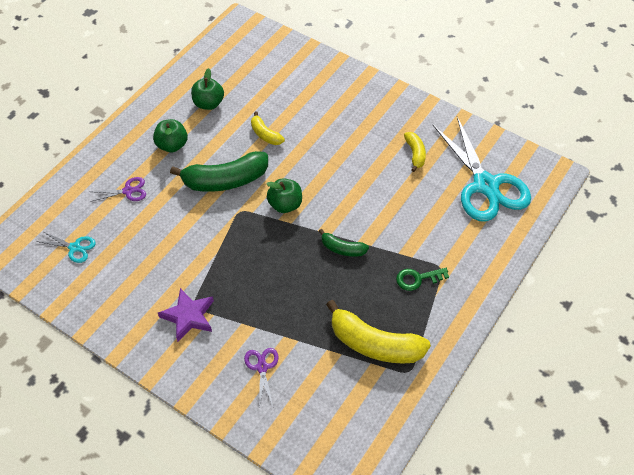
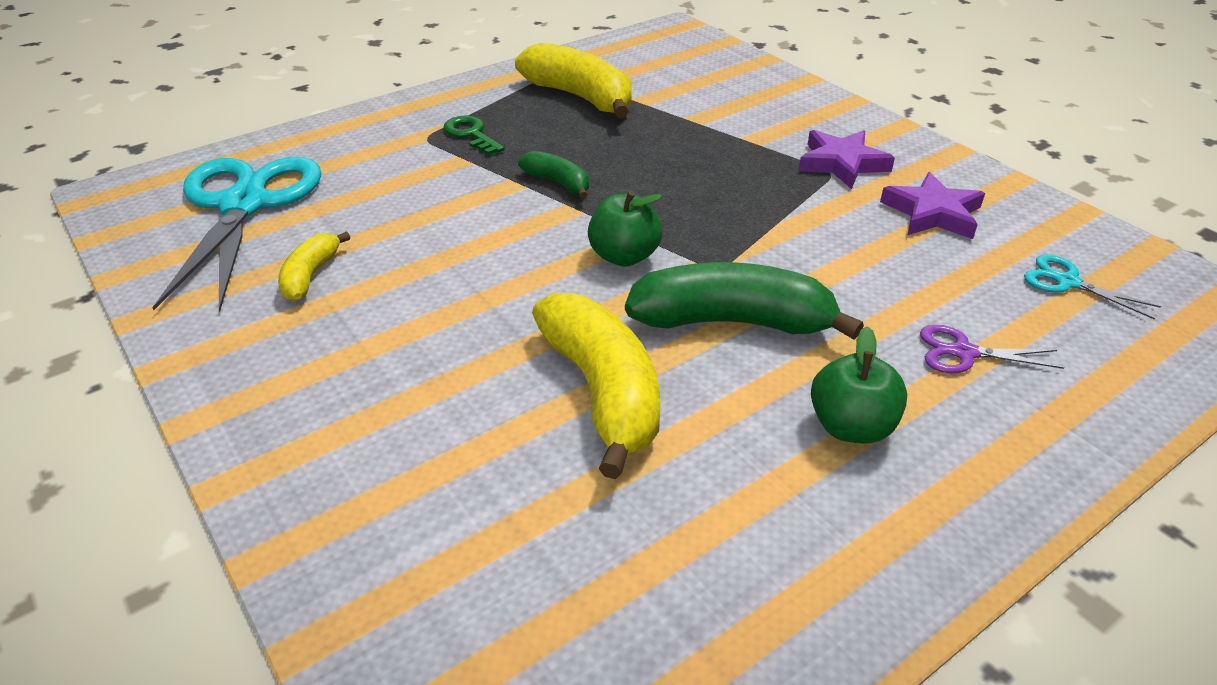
camera: 160 degrees left, 15 degrees down
green apple [191,68,224,110] -> none
purple scissors [244,348,279,407] -> none
yellow banana [251,111,285,145] -> yellow banana [532,293,660,479], size x1.93
green key [396,268,449,291] -> green key turned 135 degrees counterclockwise [443,116,505,155]
none -> purple star [880,172,985,239]

